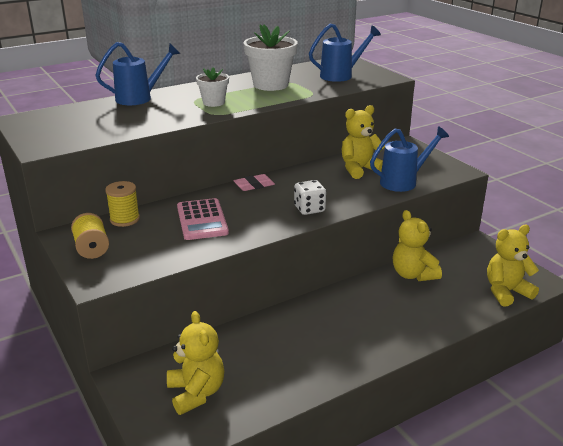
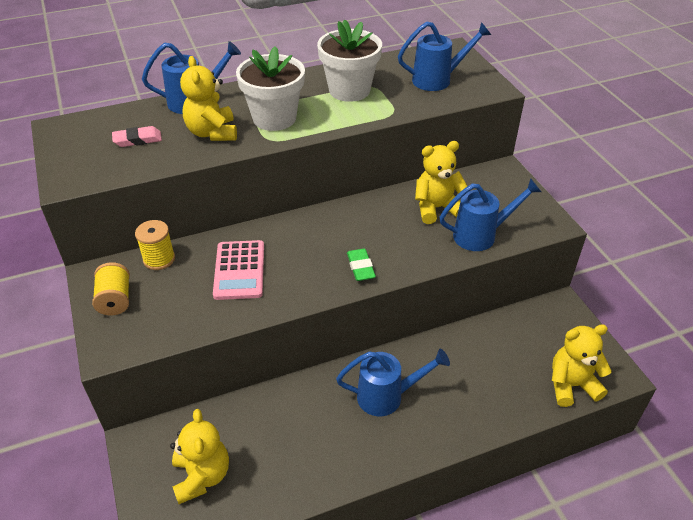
camera: 10 degrees right, 15 degrees up
white flower pot [196,67,229,107] -> white flower pot [236,46,305,131], size x1.74
pink eraser [233,174,275,191] -> pink eraser moved to [112,126,162,147]
white dice [294,180,326,215] -> green eraser [347,249,376,281]
yellow teddy bear [393,210,442,281] -> yellow teddy bear moved to [180,56,237,141]
none -> blue watering can [336,349,450,416]

